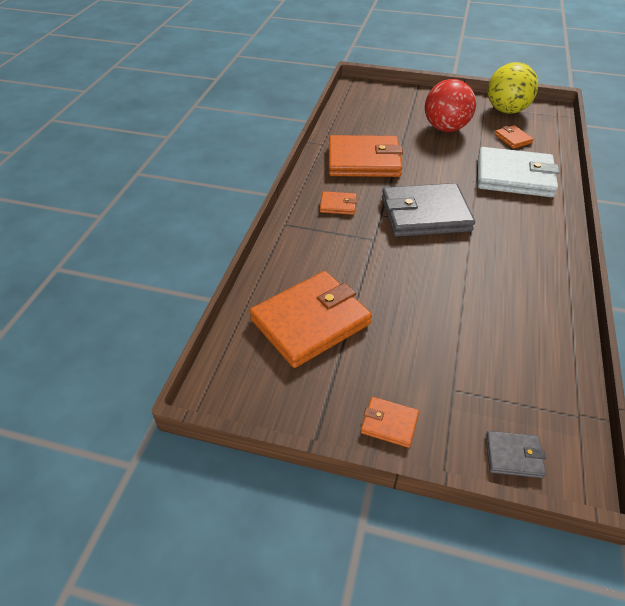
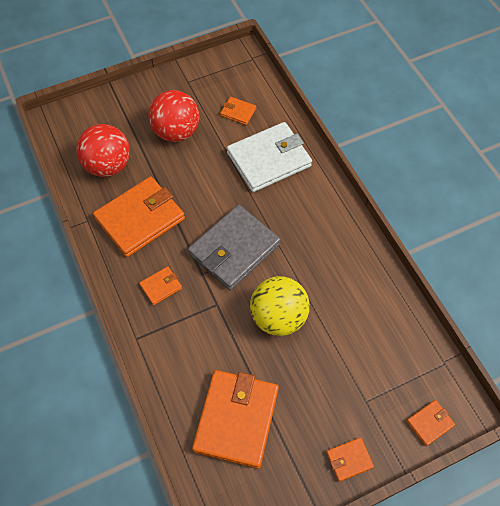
camera: 40 degrees left, 15 degrees up
grey wallet [486,431,546,478] -> orange wallet [407,400,455,446]
yellow ball [488,62,539,114] -> yellow ball moved to [250,276,310,336]
none -> red ball [76,124,130,177]

